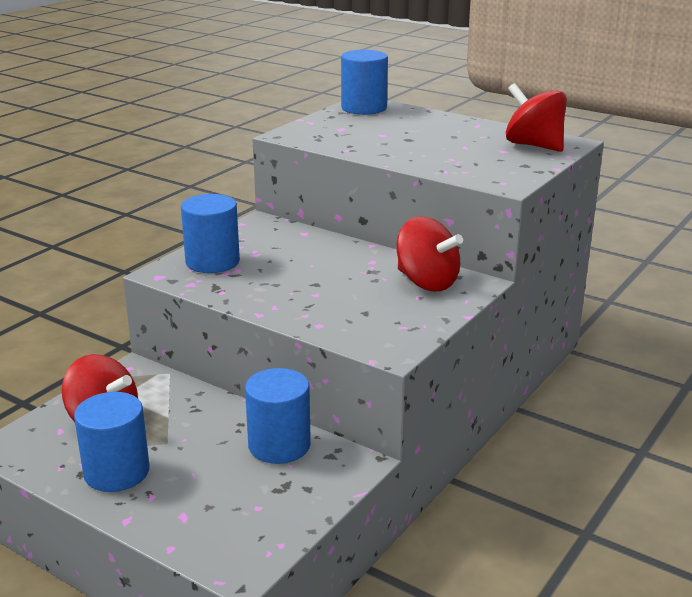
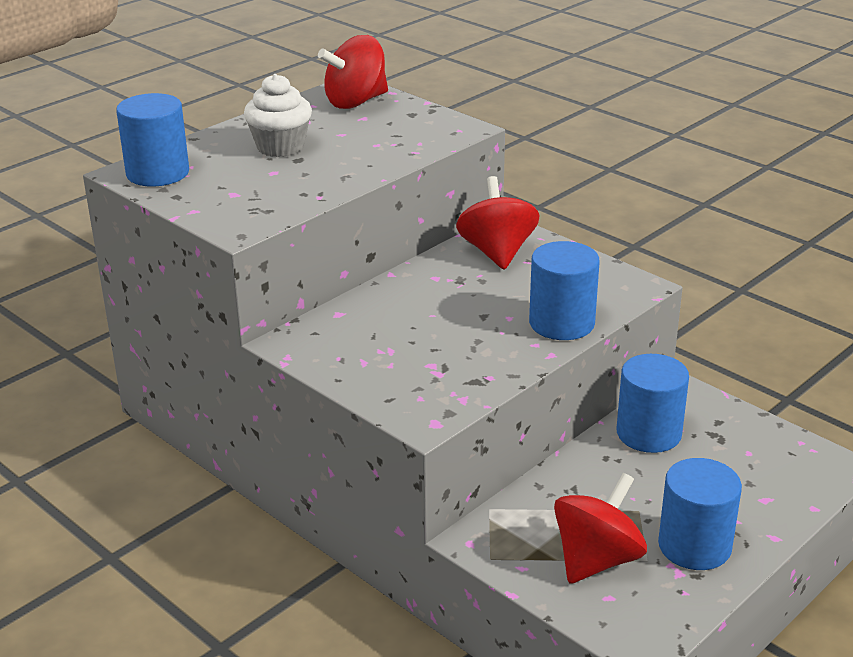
camera: 80 degrees left, 5 degrees up
blue cylinder [181,194,240,273] -> blue cylinder moved to [529,241,600,340]
red spinning top [397,217,463,291] -> red spinning top turned 60 degrees counterclockwise [456,176,539,270]
none -> white cupcake [244,74,312,157]

